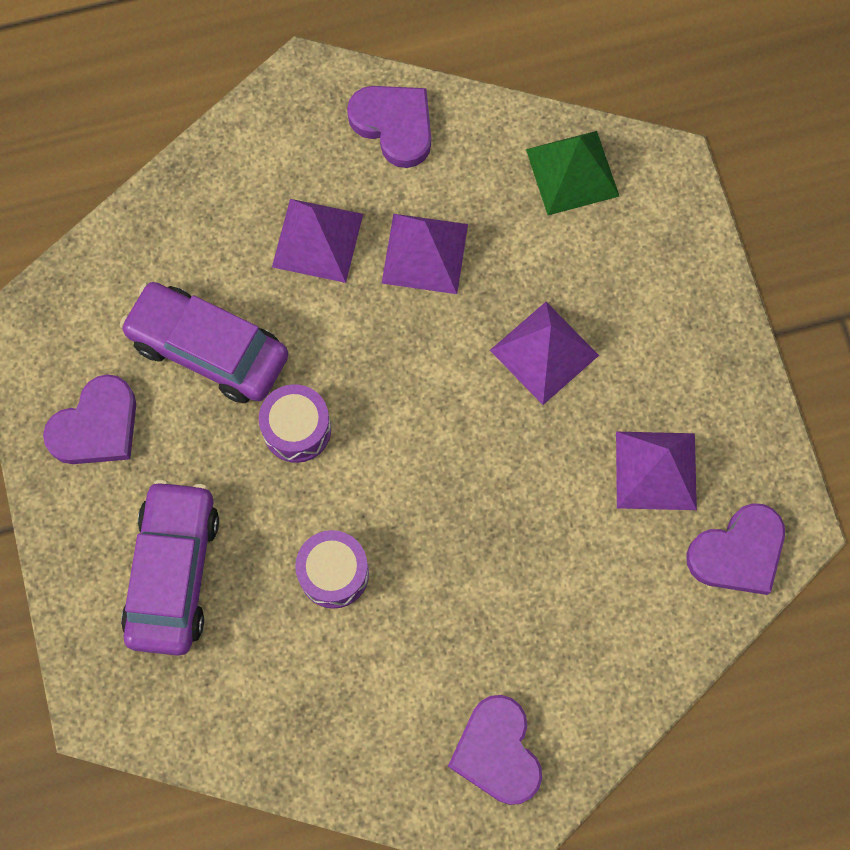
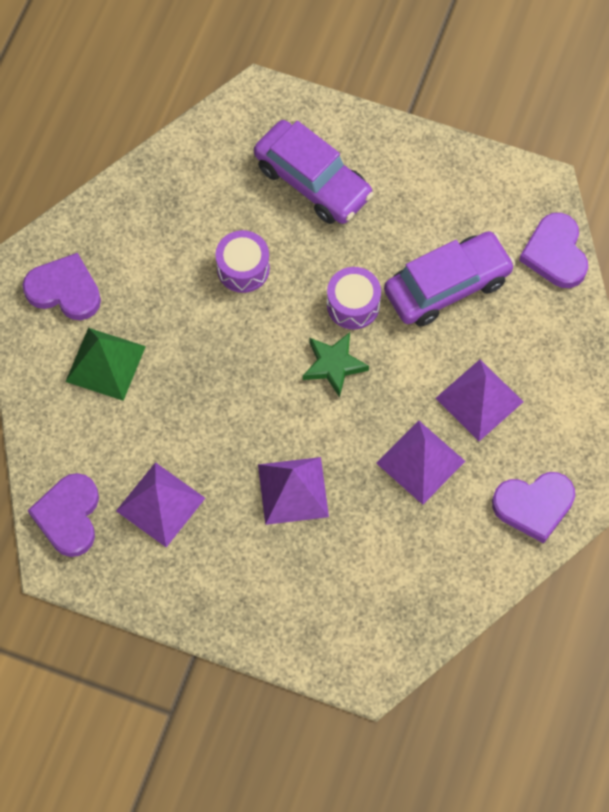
camera: 125 degrees right, 5 degrees down
purple heart [43,374,136,464] -> purple heart moved to [519,213,588,288]
green pyramid [526,131,620,215] -> green pyramid moved to [65,328,146,401]
none -> green star [303,332,369,398]

